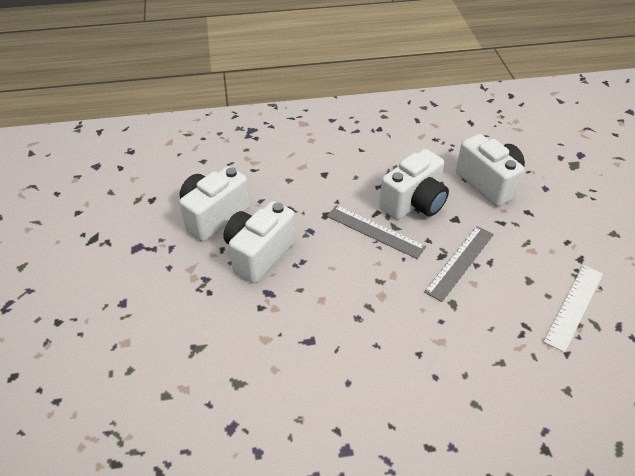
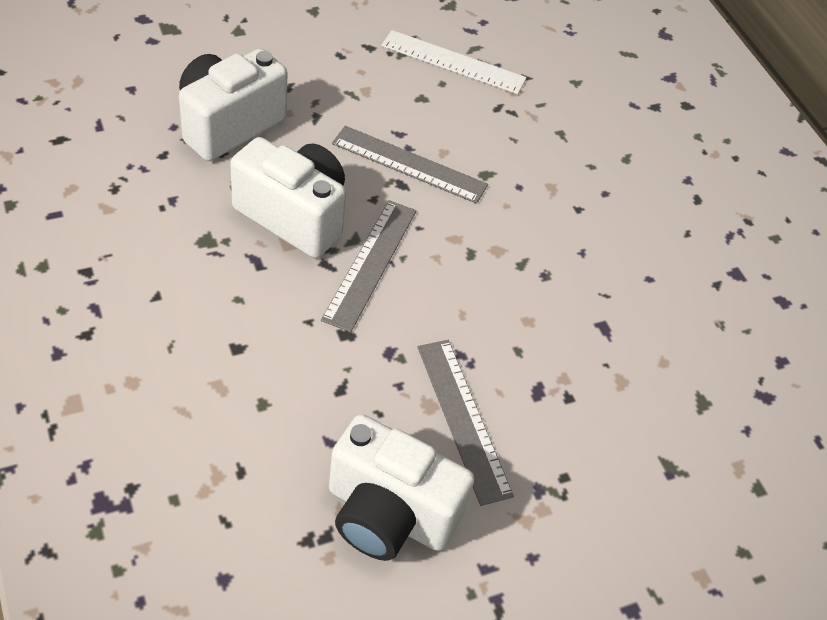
camera: 110 degrees left, 5 degrees up
white camera [223,201,296,283] -> grey ruler [417,340,514,506]

